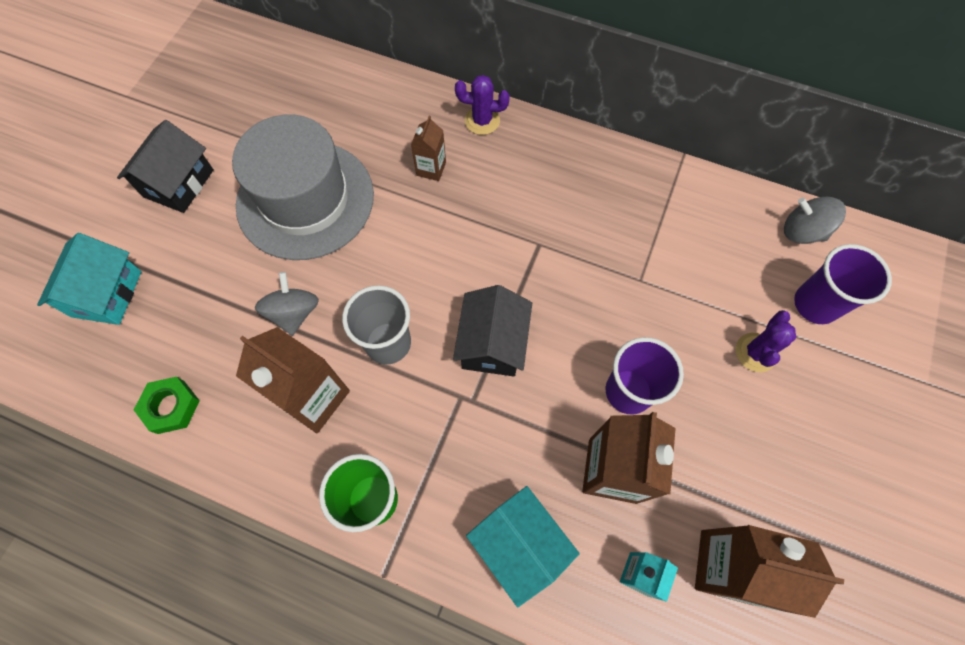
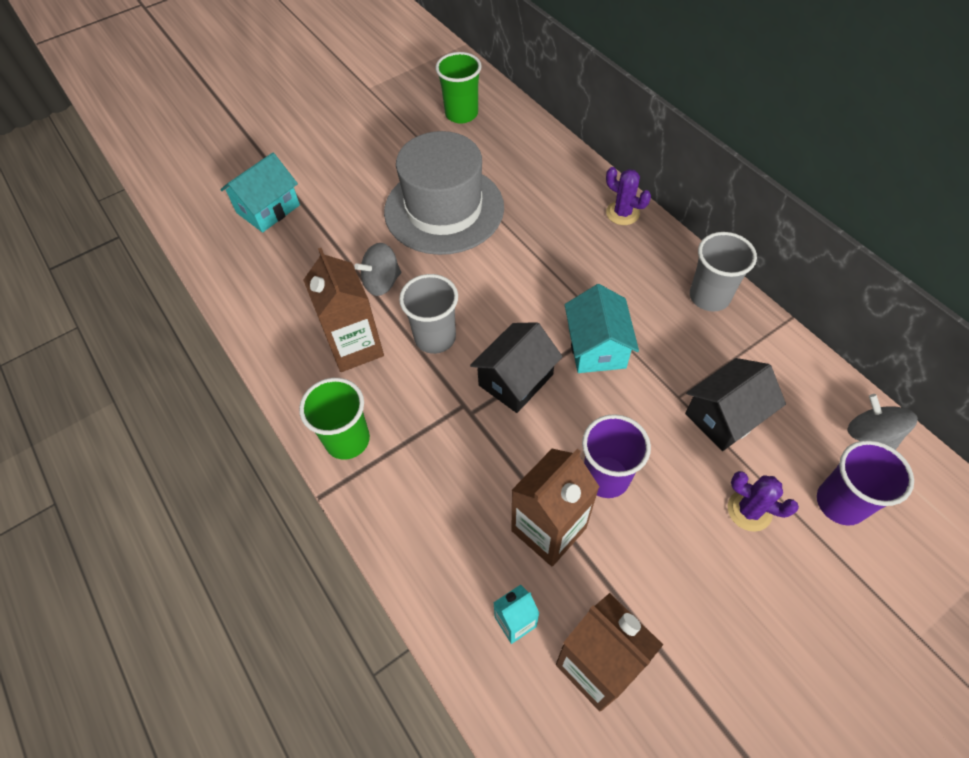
camera: 35 degrees right, 10 degrees down
black house [117,120,214,213] -> black house moved to [685,358,786,451]
green nut [134,377,200,434] -> none
grey spinning top [255,272,319,336] -> grey spinning top turned 150 degrees counterclockwise [355,243,401,296]
brown carton [411,116,446,181] -> none
turquoise house [466,486,580,607] -> turquoise house moved to [565,284,639,373]
purple cactus [736,310,796,372] -> purple cactus turned 60 degrees clockwise [727,471,799,532]
none -> green cup [435,52,482,124]
none -> grey cup [690,232,757,311]

